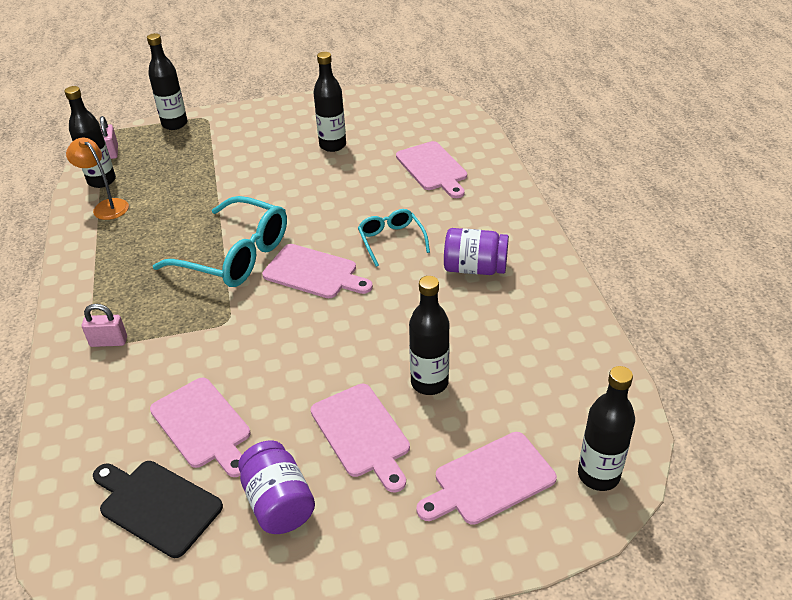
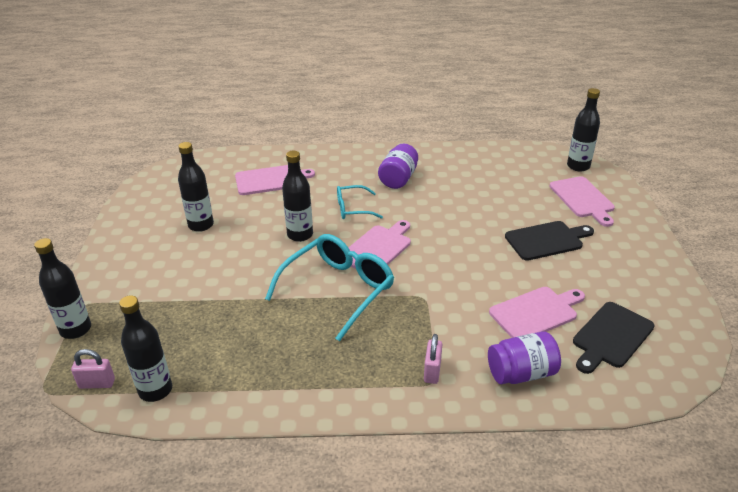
camera: 80 degrees left, 5 degrees down
orange lamp [66,137,129,220] -> none
purple jar [238,440,315,534] -> purple jar moved to [488,331,561,384]
pink cutting board [311,384,410,492] -> black cutting board [505,221,594,261]
black bottle [409,276,450,395] -> black bottle moved to [282,151,313,242]

